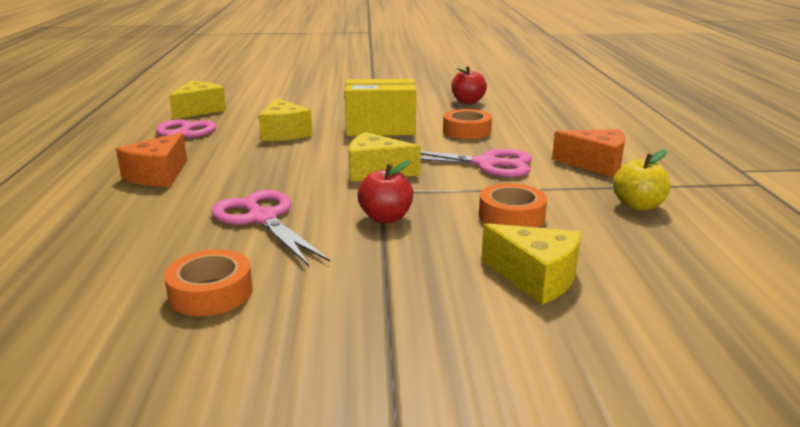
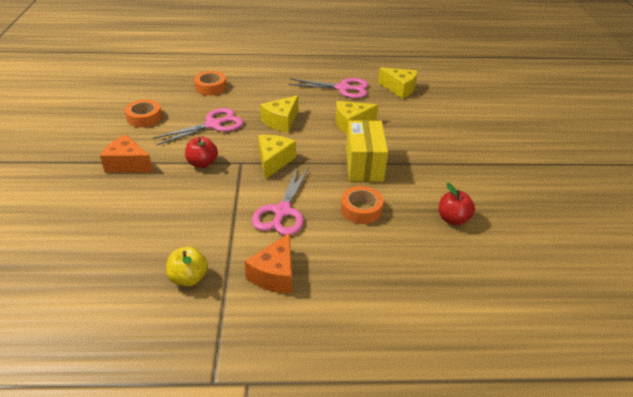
camera: 90 degrees right, 15 degrees up
orange cheese [116,132,187,187] -> orange cheese moved to [100,135,153,173]
orange tape [479,183,547,228] -> orange tape moved to [194,71,227,96]
yellow cheese [481,223,581,305] -> yellow cheese moved to [260,95,298,133]

